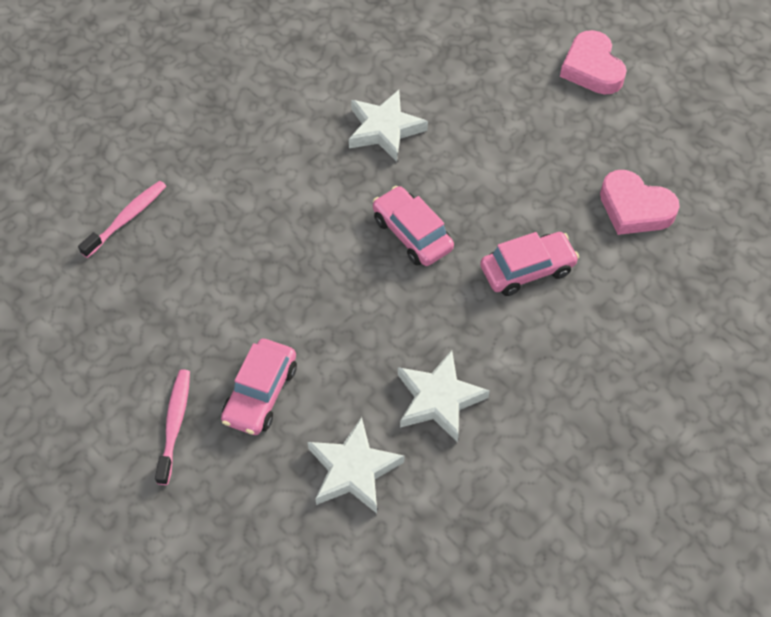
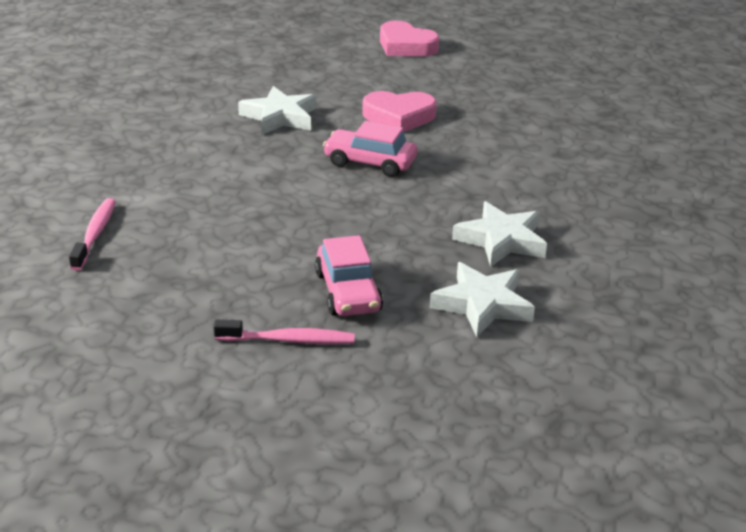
camera: 35 degrees left, 25 degrees down
pink toothbrush [155,369,190,485] -> pink toothbrush turned 120 degrees clockwise [214,320,355,344]
pink car [480,232,579,296] -> none
pink heart [600,170,680,235] -> pink heart moved to [362,91,437,132]

